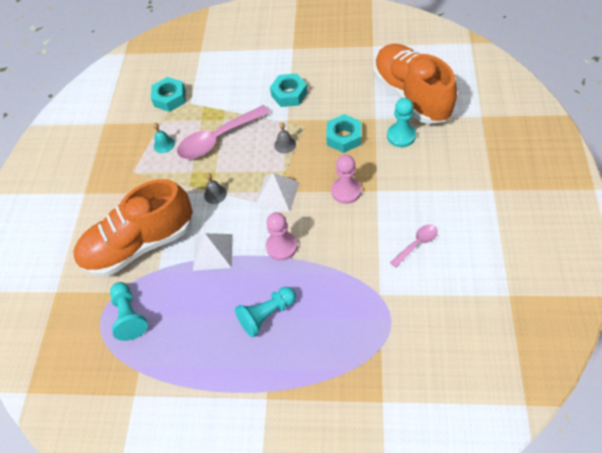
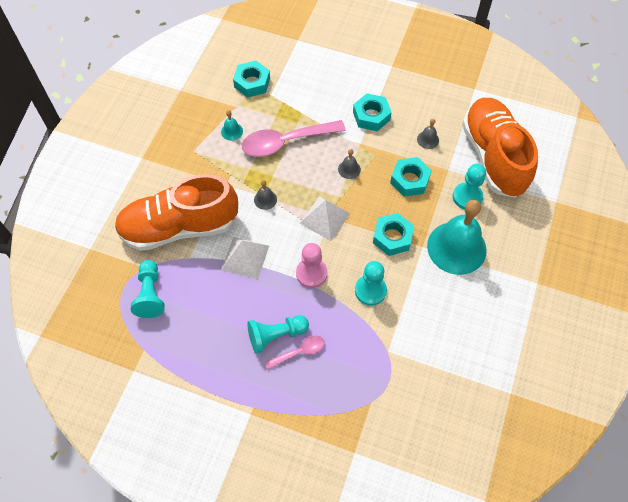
camera: 10 degrees right, 5 degrees up
pink pawn [331,155,361,204] -> turquoise nut [373,213,414,256]
pink spoon [390,224,438,267] -> pink spoon moved to [265,336,325,370]
none -> turquoise pawn [355,261,387,306]
none -> grey bell [417,119,439,149]
none -> turquoise bell [427,200,487,275]

